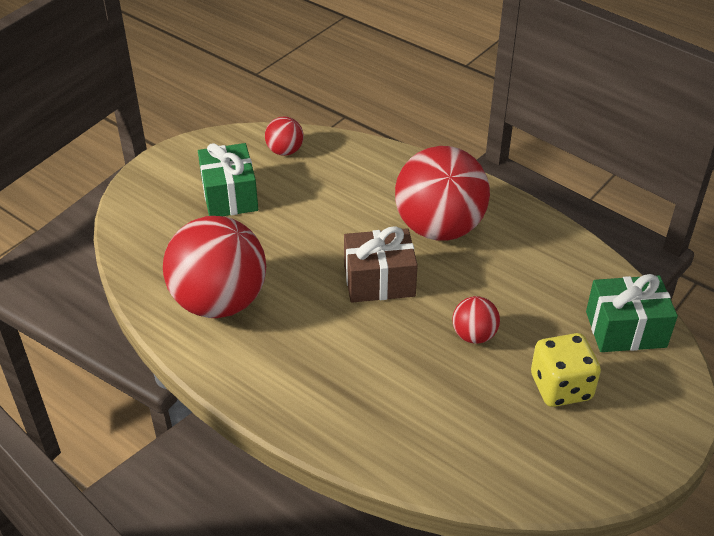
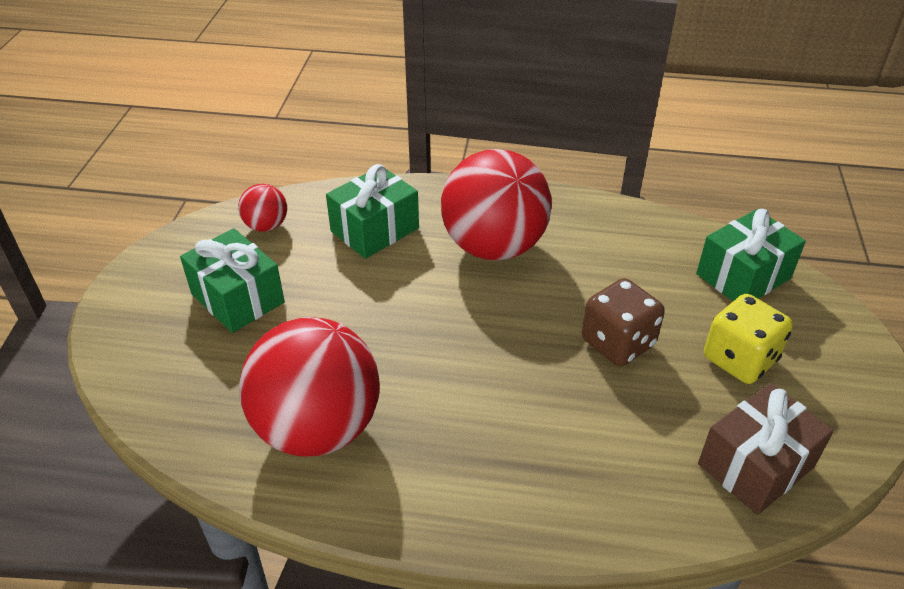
camera: 30 degrees left, 0 degrees up
brown gift [344,226,418,303] -> brown gift moved to [698,383,834,515]
red ball [452,296,500,344] -> brown dice [582,278,665,366]
none -> green gift [326,164,419,259]

